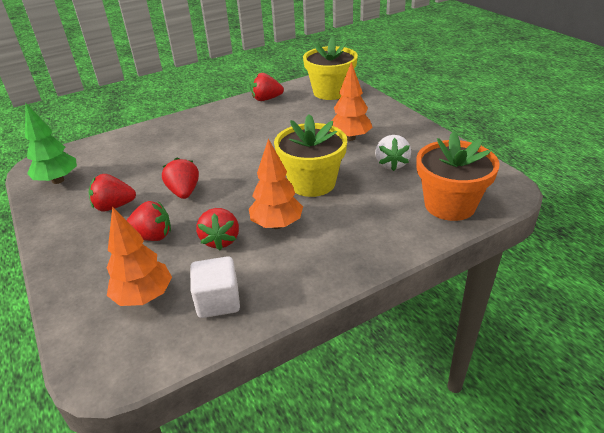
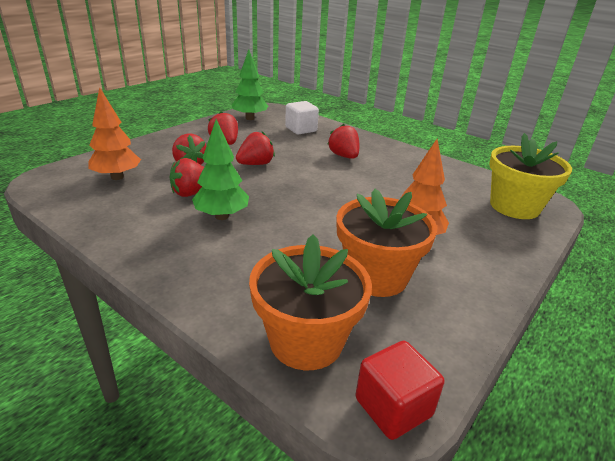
camera: 65 degrees right, 5 degrees down
white cube [190,256,240,318] -> white cube moved to [285,101,319,135]
orange tree [249,139,303,229] -> green tree [192,119,249,220]
red strawberry [251,73,284,101] -> red strawberry moved to [328,124,359,159]
yellow flower pot [274,114,347,197] -> none
white strawberry [375,135,411,171] -> orange flower pot [337,189,437,297]
none -> red cube [356,341,444,440]

